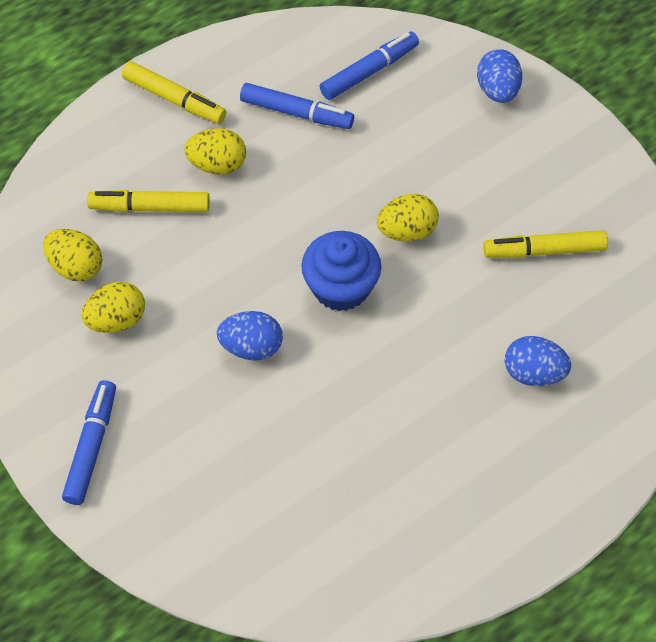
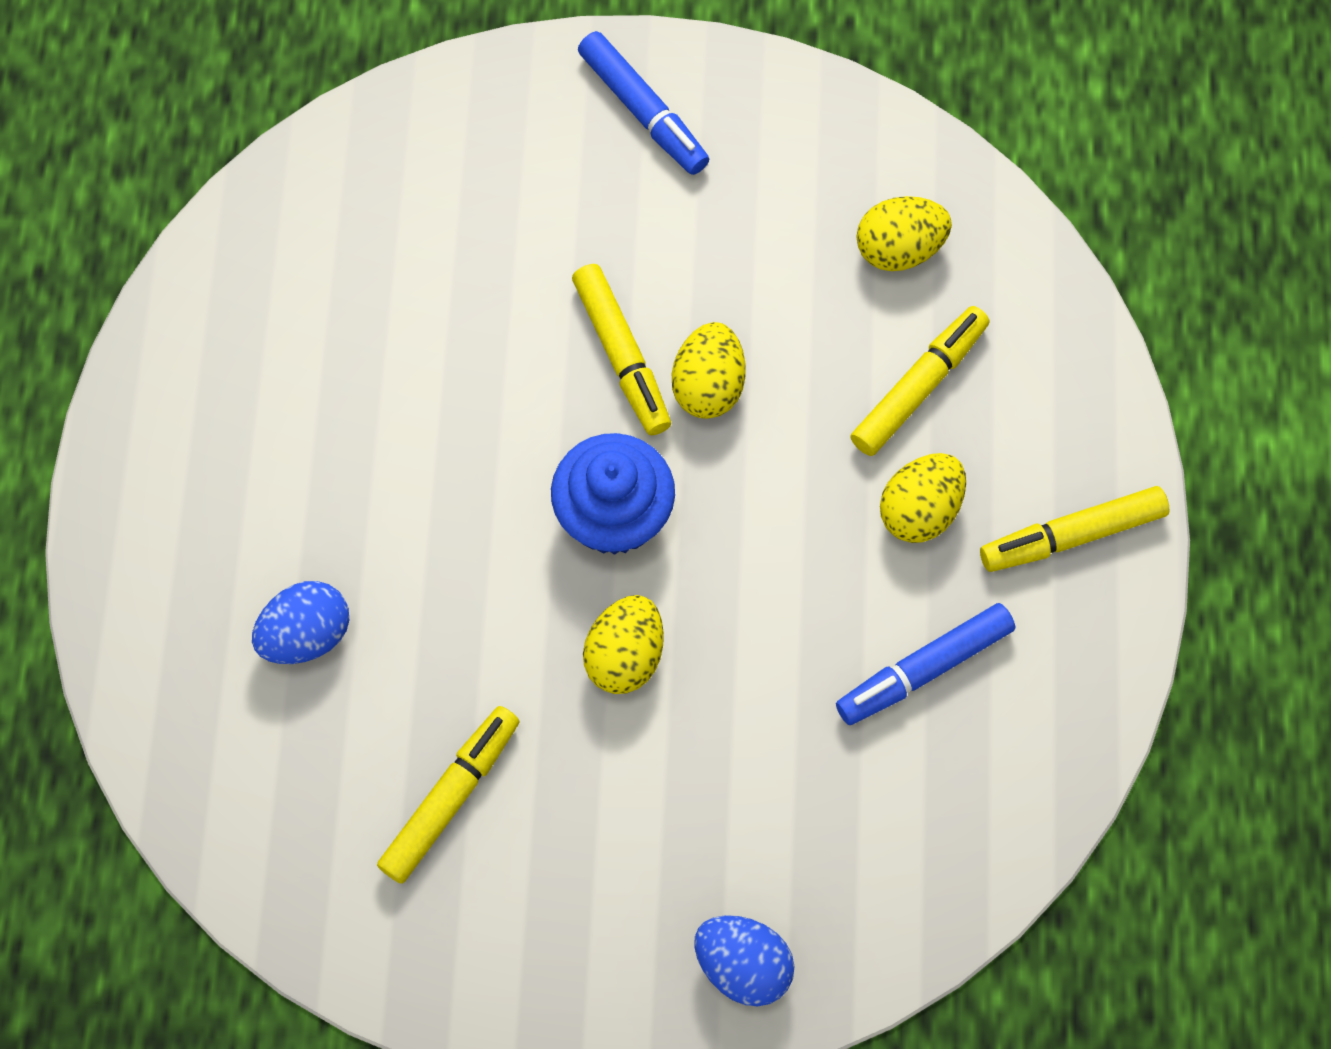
camera: 130 degrees right, 10 degrees up
yellow egg [81,282,145,333] -> yellow egg moved to [672,322,745,419]
blue egg [217,311,283,361] -> yellow marker [572,264,671,435]
blue marker [320,31,419,100] -> none

